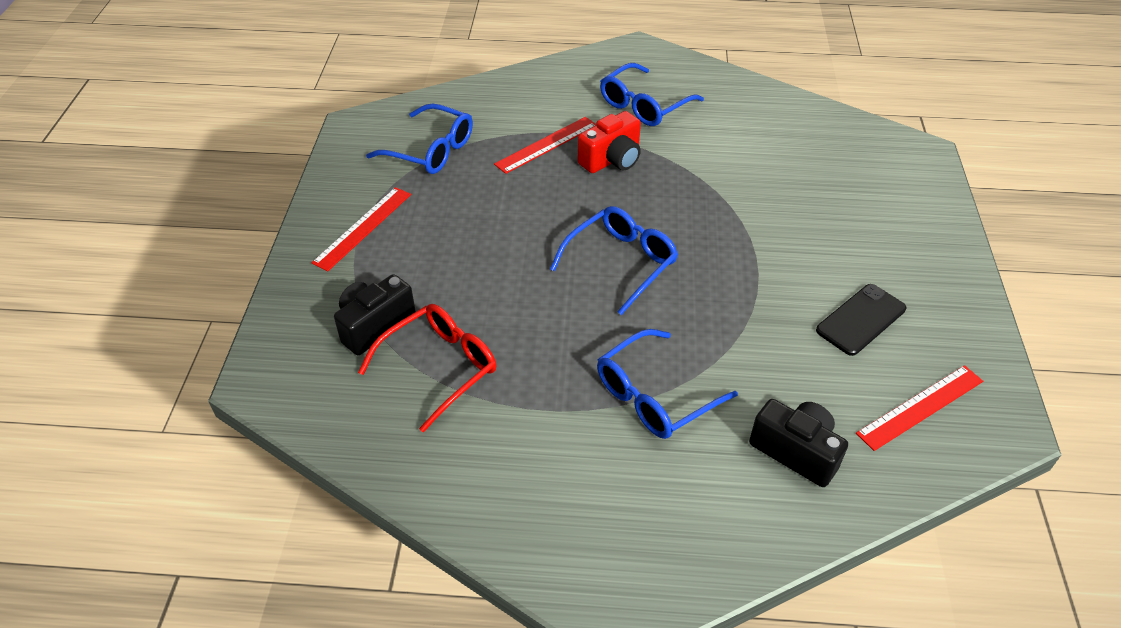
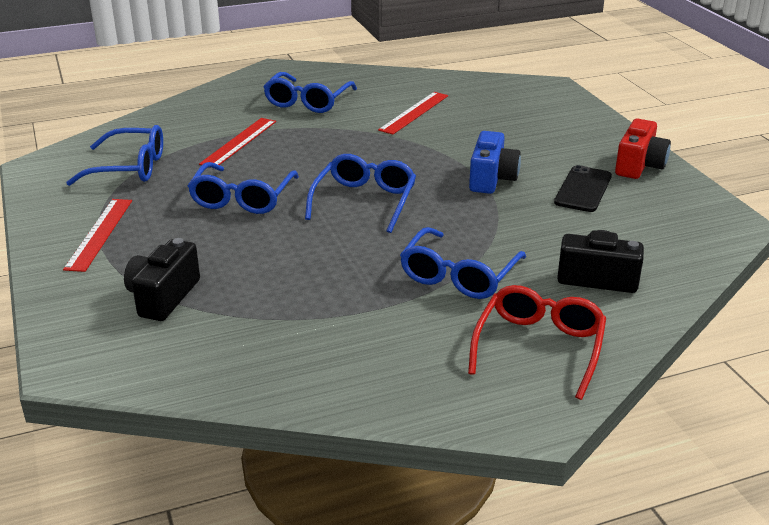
camera: 25 degrees left, 15 degrees down
red glasses [358,304,496,433] -> red glasses moved to [468,285,606,400]
red camera [578,111,641,173] -> red camera moved to [615,119,671,179]
red ruler [856,365,983,451] -> red ruler moved to [378,92,448,135]
none -> blue glasses [188,162,299,214]
none -> blue camera [469,131,521,194]

